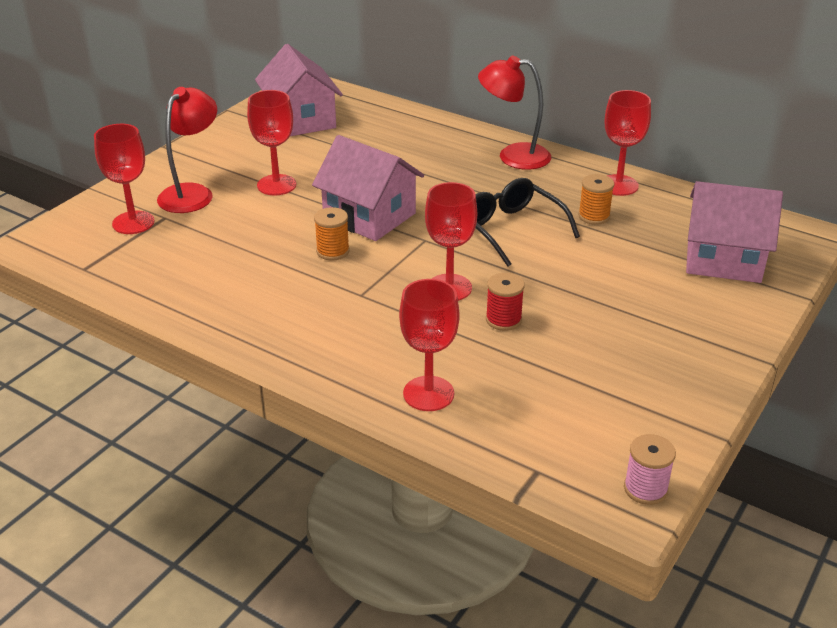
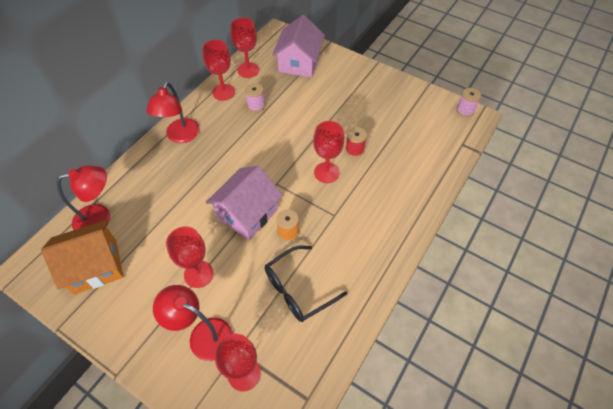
camera: 90 degrees left, 20 degrees up
pink house [255,44,343,136] -> orange house [41,220,124,295]
red goblet [399,279,460,411] -> red goblet moved to [230,18,259,78]
black glasses [476,178,580,267] -> black glasses moved to [265,245,348,322]
orange spool [578,174,614,225] -> pink spool [245,83,265,112]
none -> red lamp [57,166,110,230]

